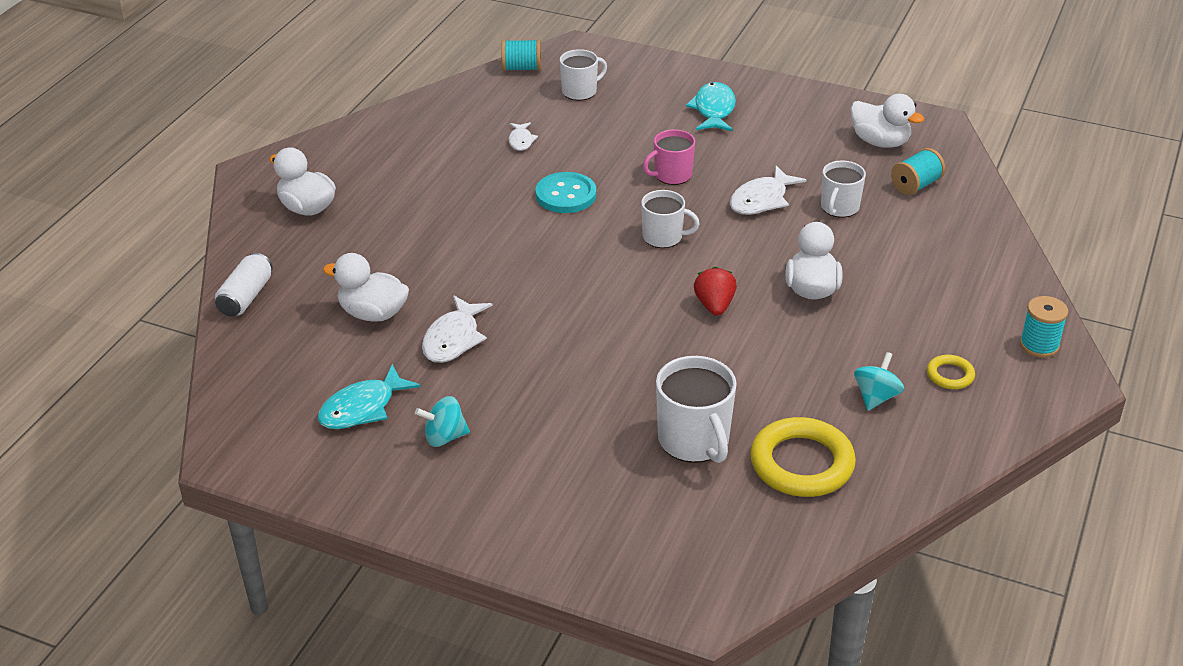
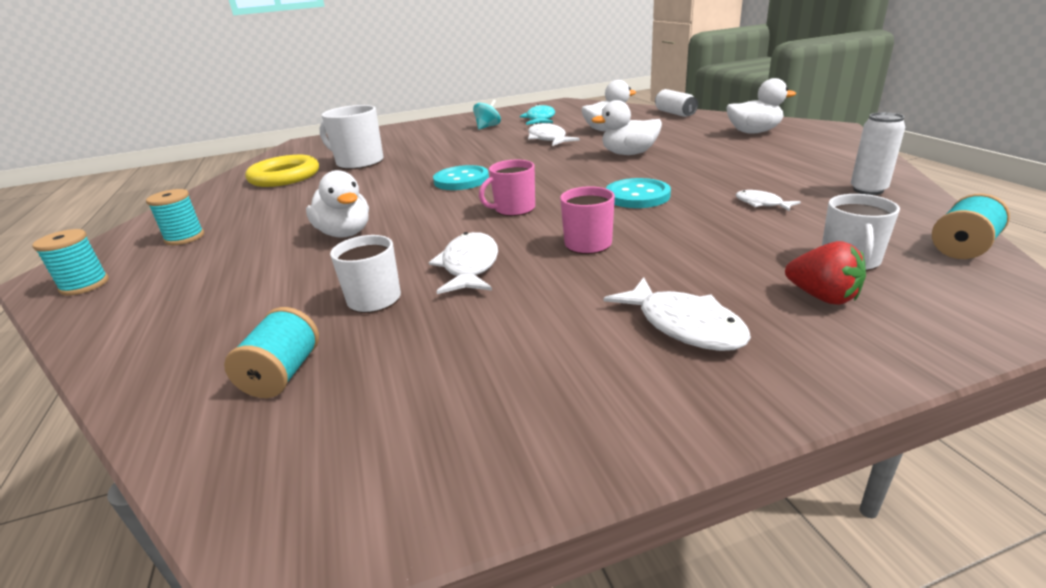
camera: 140 degrees right, 10 degrees down
white mug [641,190,700,248] -> pink mug [479,160,535,216]
turquoise fish [686,82,736,132] -> white fish [604,277,751,351]
red strawberry [694,267,737,316] -> red strawberry moved to [785,241,866,305]
white duck [850,94,924,148] -> white duck moved to [591,100,662,155]
turquoise spinning top [854,352,904,411] -> none
yellow ring [927,355,975,389] -> turquoise spool [146,189,204,245]
none -> turquoise button [433,165,489,190]
none -> white can [851,112,905,195]

